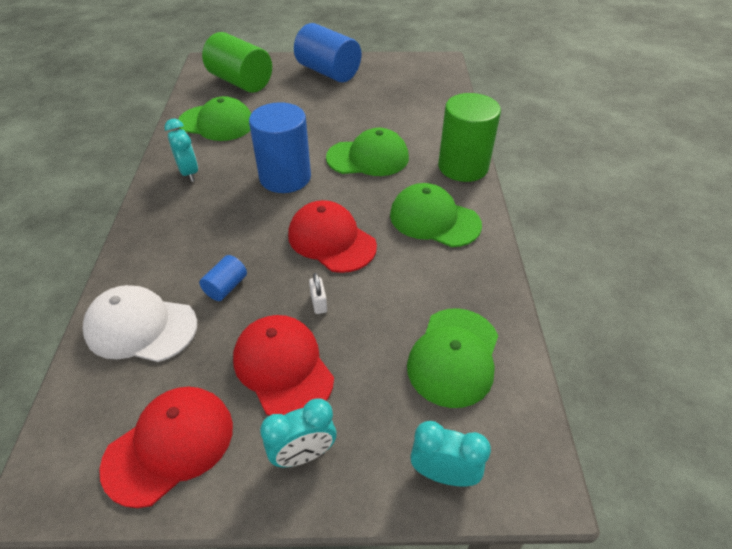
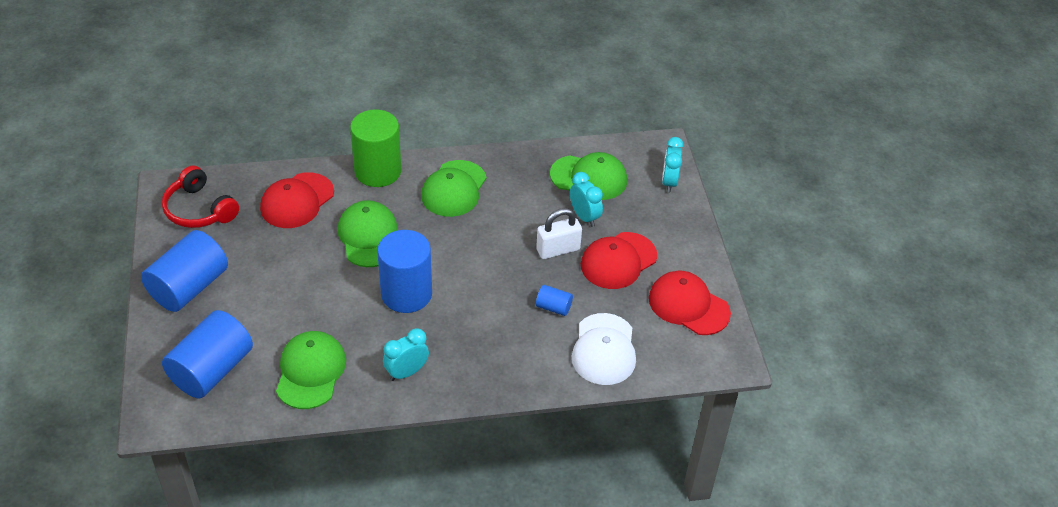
camera: 100 degrees left, 0 degrees up
green cylinder [202,32,272,93] -> blue cylinder [162,310,253,398]
turquoise clock [260,398,336,467] -> turquoise clock moved to [570,172,603,227]
red cap [288,200,377,273] -> red cap moved to [260,172,334,228]
white padlock [309,273,327,314] -> white padlock [536,208,582,259], size x1.89
none -> red headphones [162,165,239,228]

